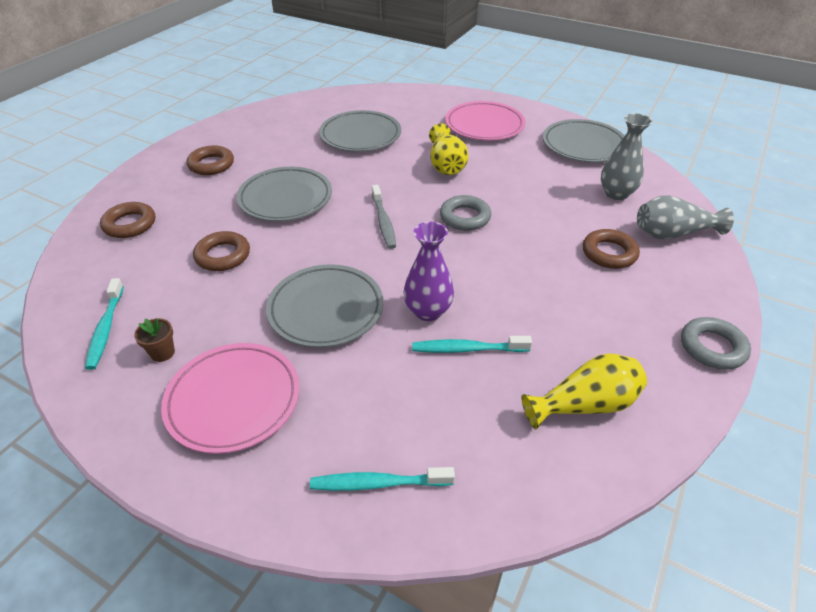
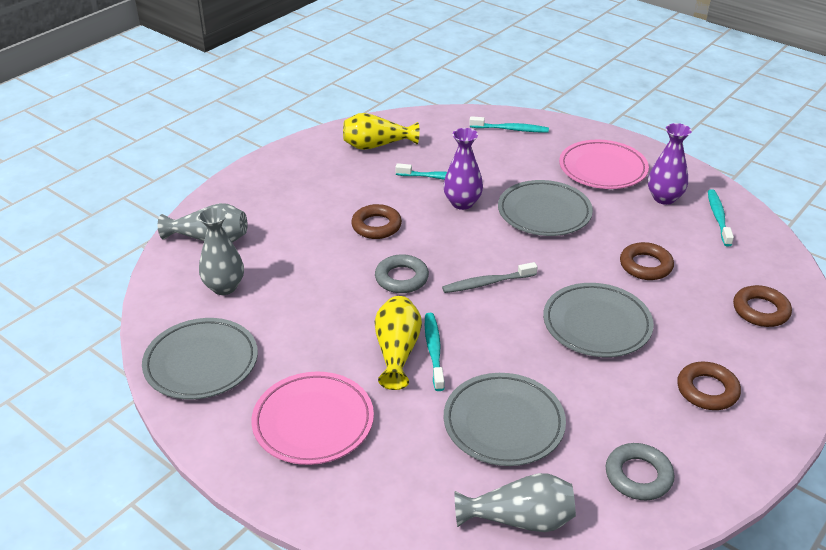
camera: 170 degrees left, 5 degrees down
brown flower pot [134,318,175,362] -> purple vase [648,123,692,205]
grey toothbrush [372,185,396,249] -> grey toothbrush turned 105 degrees counterclockwise [442,262,538,293]
brown ring [583,229,640,269] -> brown ring moved to [351,204,402,239]
grey ring [681,317,751,370] -> grey ring moved to [606,443,675,500]
none -> turquoise toothbrush [425,313,445,391]
none -> grey vase [455,473,576,532]

